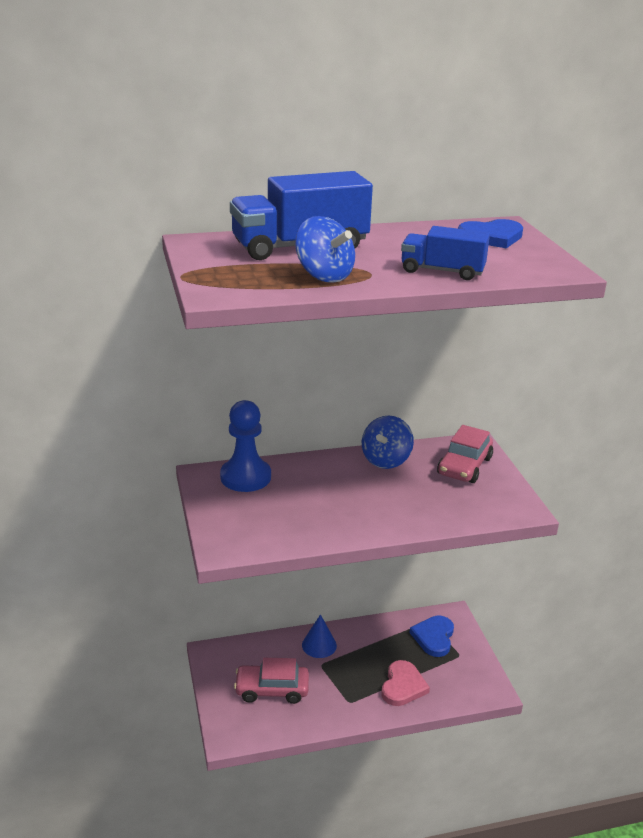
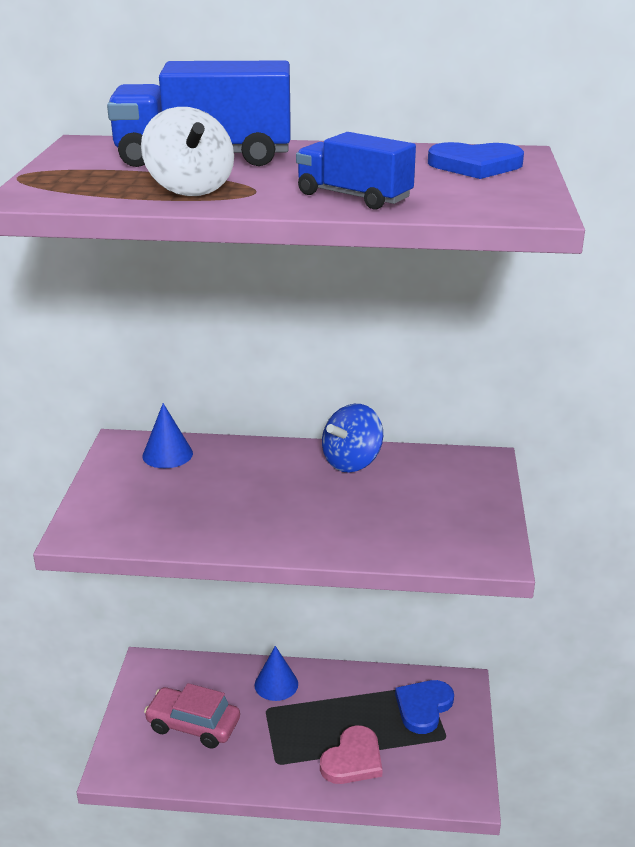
camera: 20 degrees right, 0 degrees up
blue pawn [220,400,271,492] -> blue cone [142,403,193,468]
blue spinning top [295,216,355,283] -> white spinning top [141,107,234,196]
pink car [437,425,493,483] -> none

